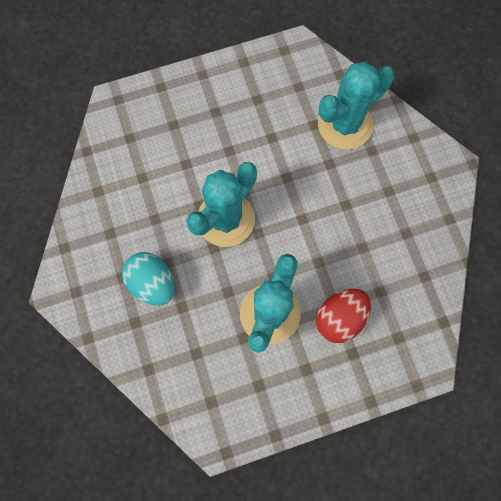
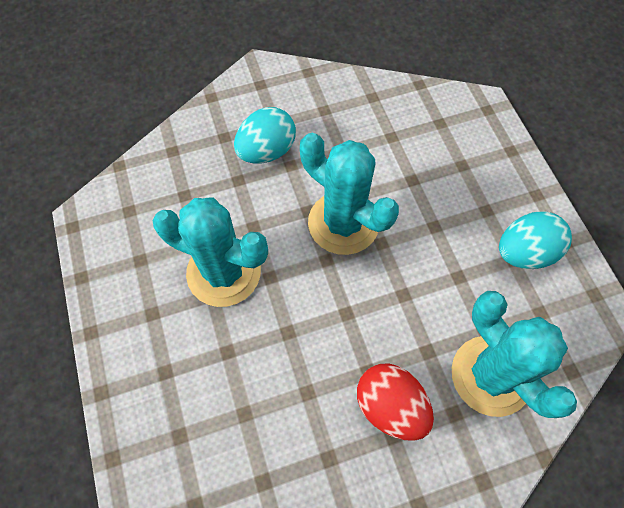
camera: 90 degrees right, 10 degrees down
red egg [316,289,371,343] -> red egg moved to [357,363,434,441]
none -> turquoise egg [499,211,572,269]

